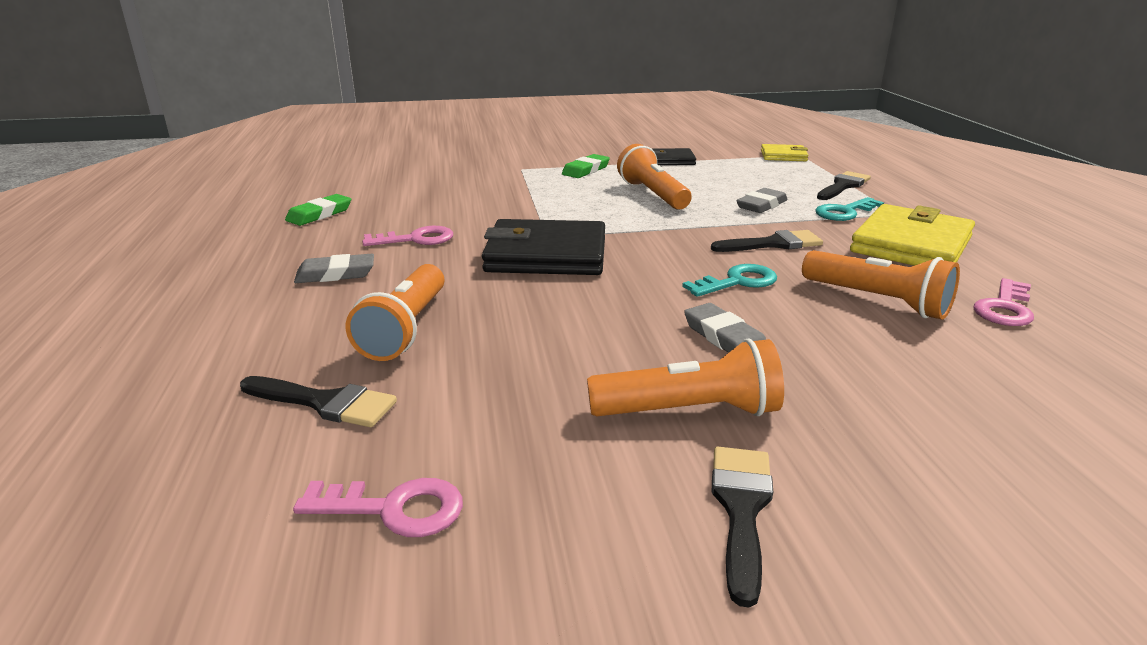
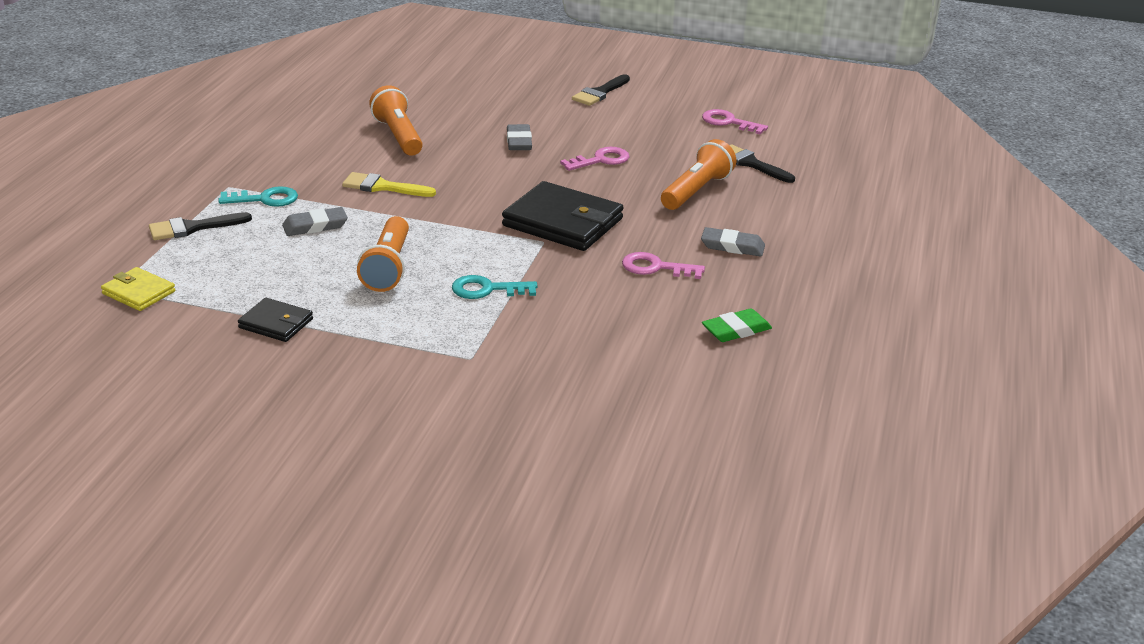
camera: 155 degrees left, 5 degrees up
green eraser [562,154,610,178] -> none
orange flashlight [587,339,784,416] -> none
turquoise key [682,264,777,297] -> turquoise key moved to [452,275,537,299]
black brush [711,230,823,252] -> yellow brush [342,172,436,197]
yellow wallet [850,204,975,266] -> none
pink key [973,278,1034,326] -> pink key moved to [560,147,630,171]

